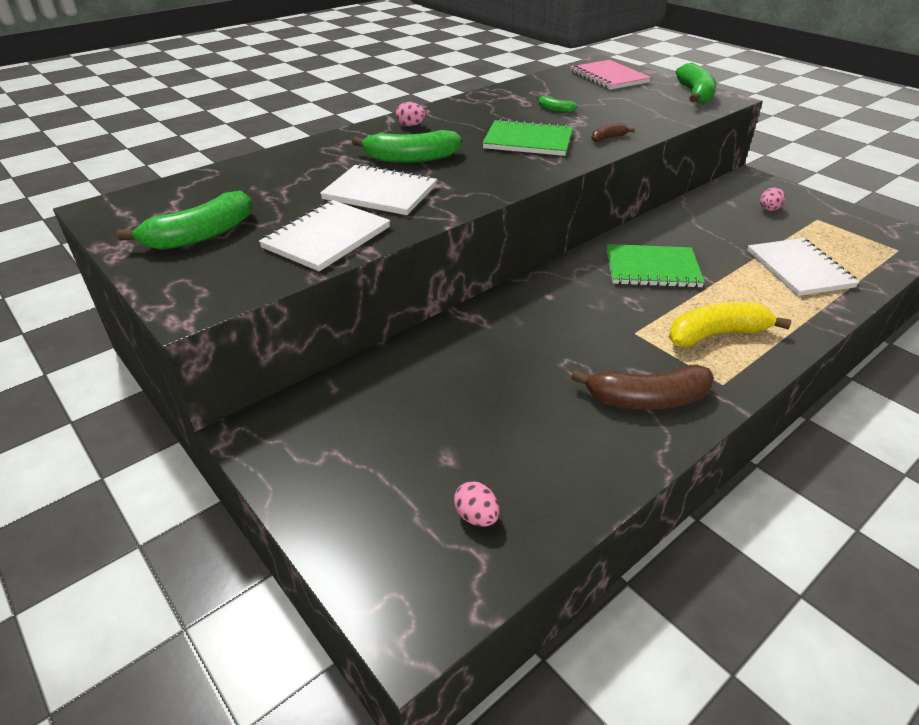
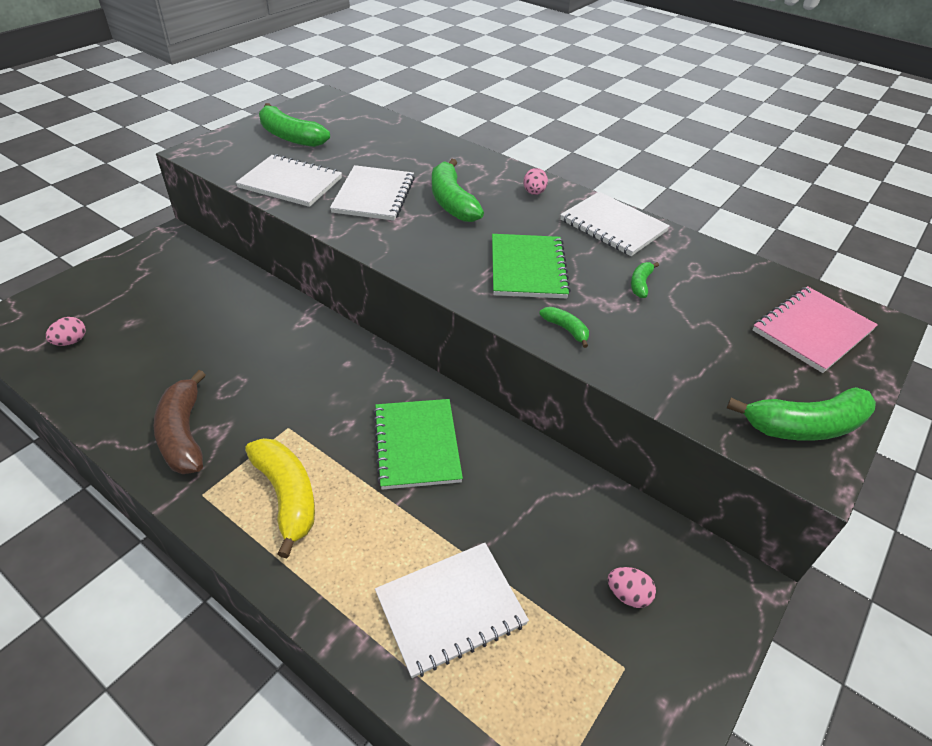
camera: 75 degrees right, 5 degrees up
brown banana [591,123,635,142] -> green banana [539,307,589,348]
none -> white notebook [560,192,670,256]

